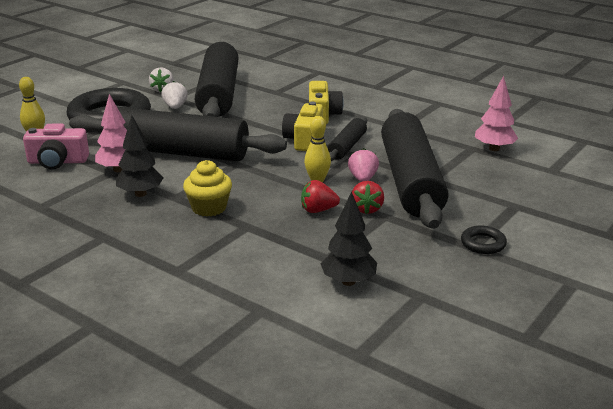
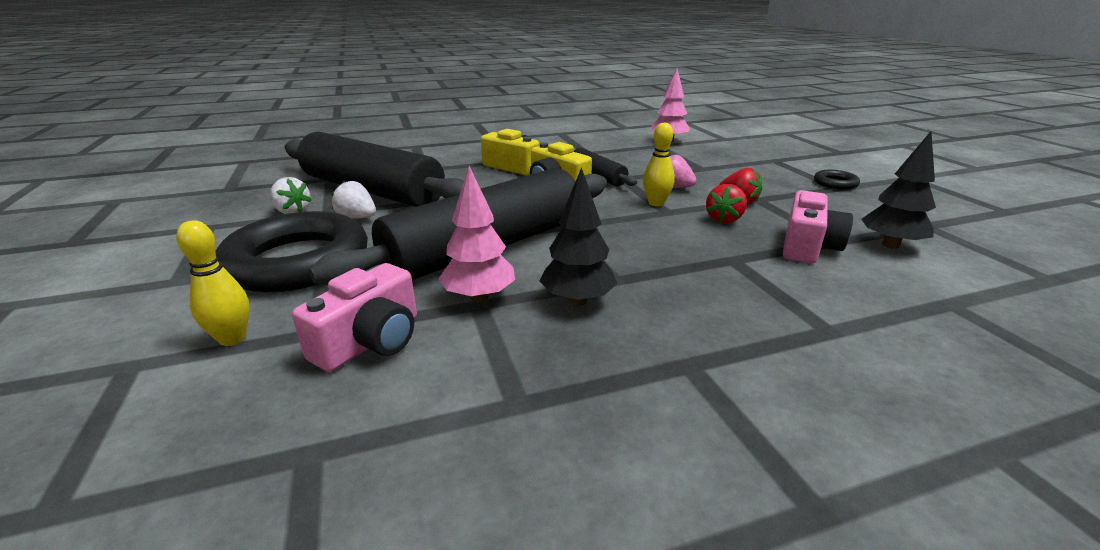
camera: 55 degrees left, 0 degrees up
yellow cupcake [183,160,232,217] -> none
black rolling pin [381,109,449,229] -> none
none -> pink camera [783,190,853,263]

